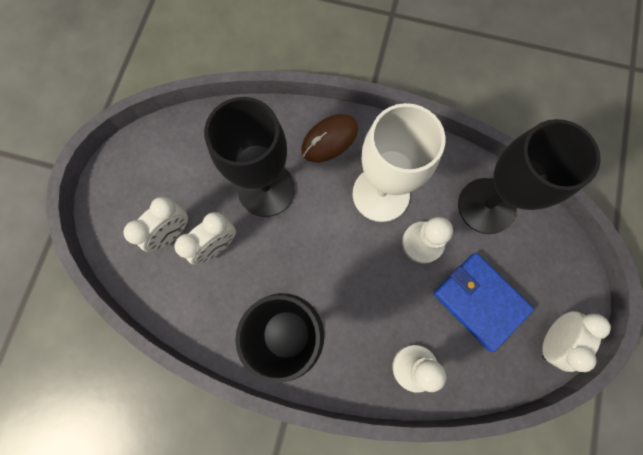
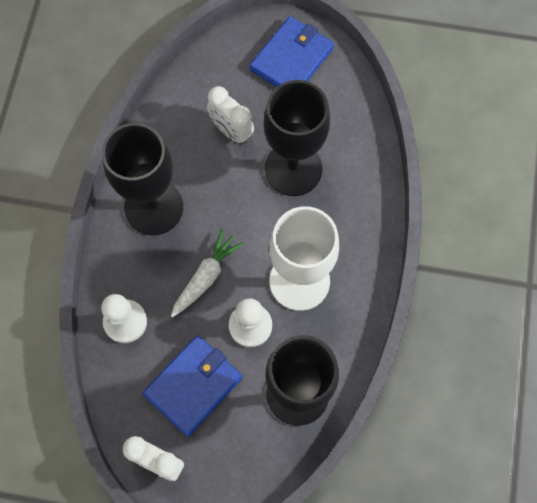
camera: 85 degrees right, 5 degrees down
white clock [123,197,188,252] -> none
brown mouse [301,114,358,162] -> none
none -> white carrot [171,229,244,317]
none -> blue wallet [250,16,334,87]

